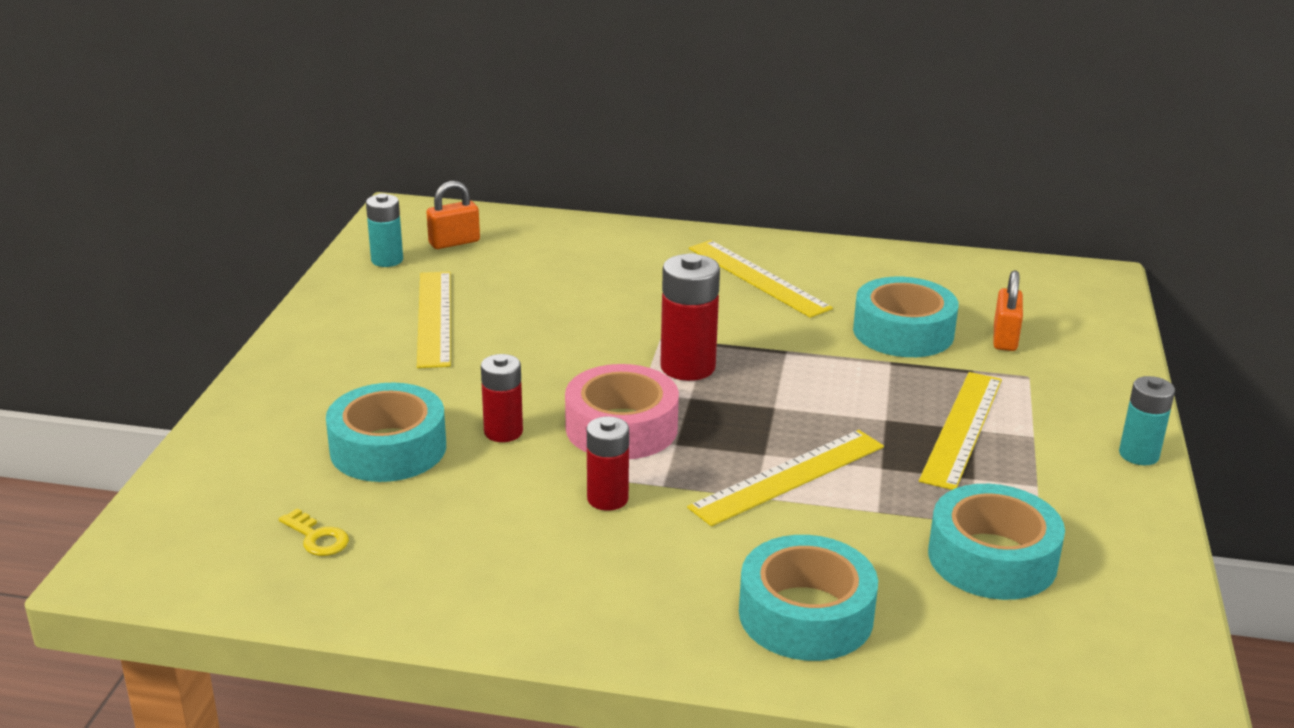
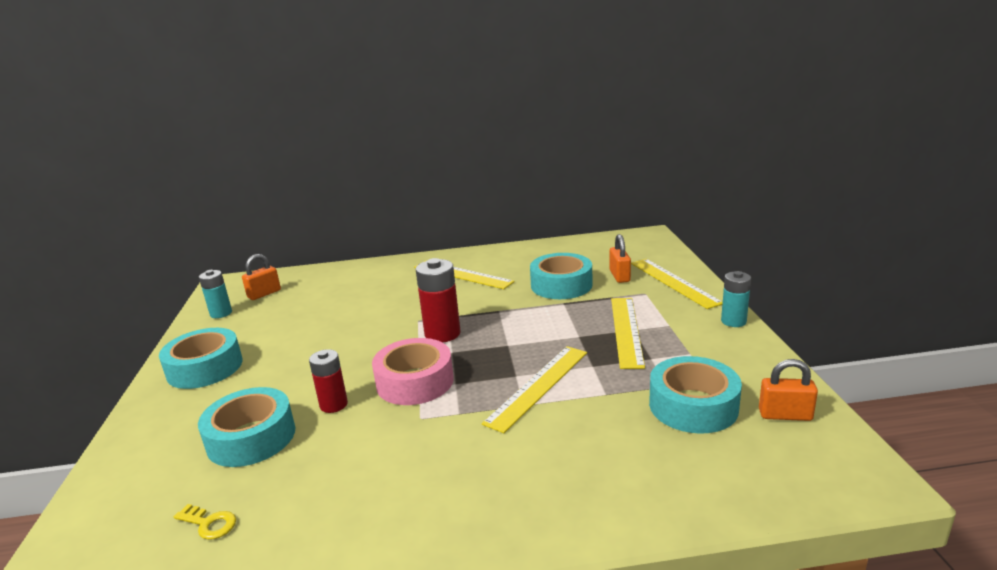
camera: 15 degrees left, 5 degrees down
yellow ruler [417,272,451,368] -> yellow ruler moved to [631,259,723,309]
red battery [587,416,629,511] -> none
turquoise tape [739,535,878,661] -> turquoise tape moved to [159,328,243,389]
none -> orange padlock [759,359,818,421]

